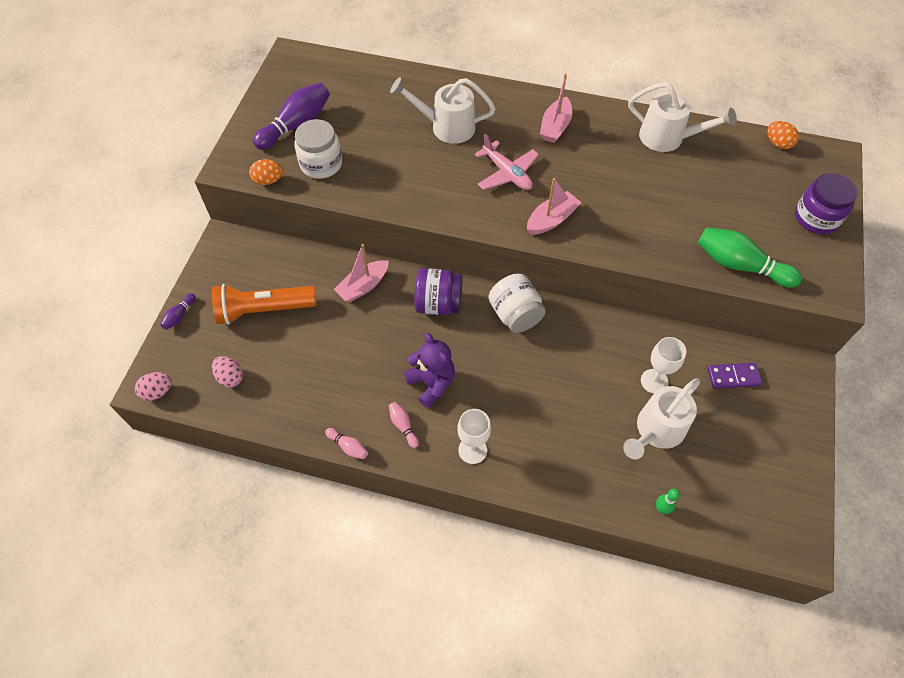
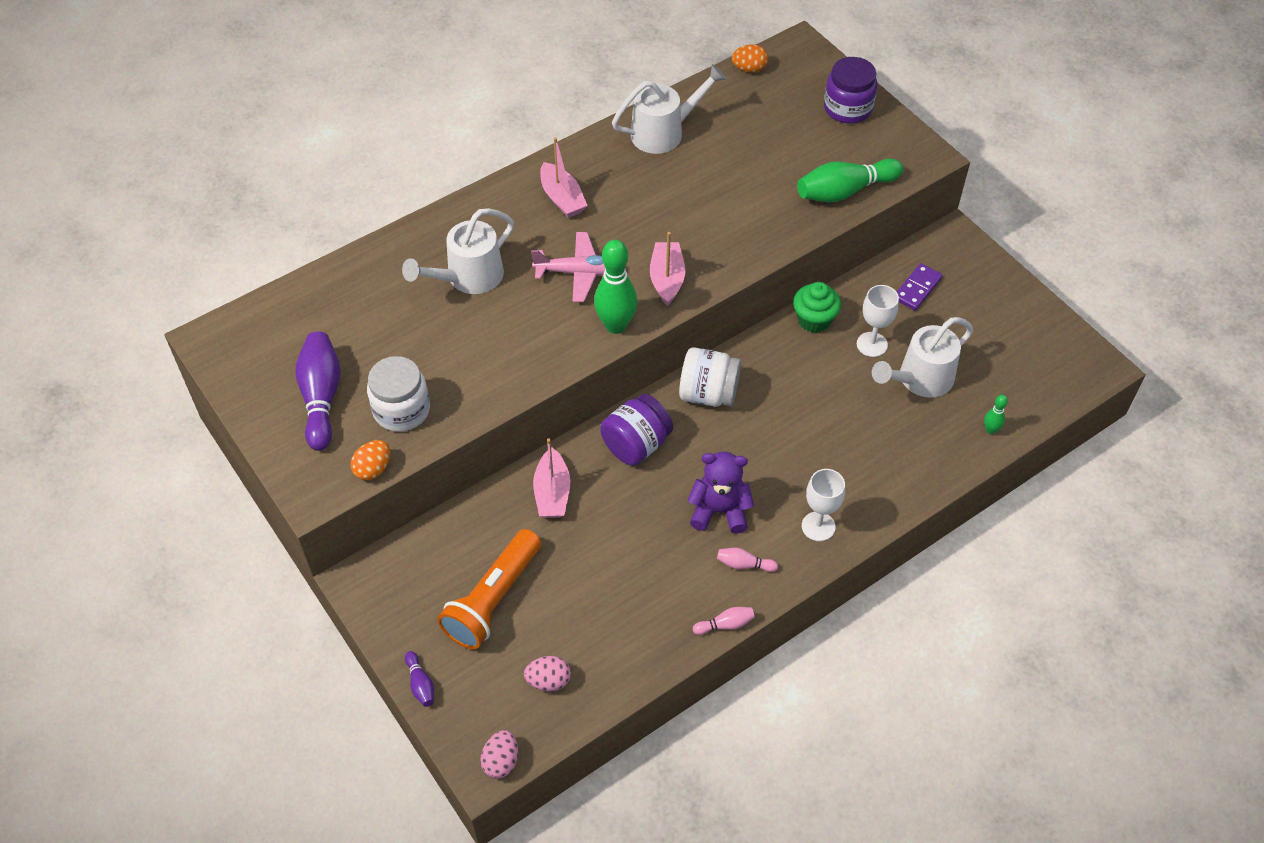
camera: 50 degrees left, 5 degrees down
white watering can [623,378,700,459] -> white watering can turned 60 degrees clockwise [872,317,973,398]
none -> green bowling pin [594,240,637,334]
none -> green cupcake [793,282,841,333]

